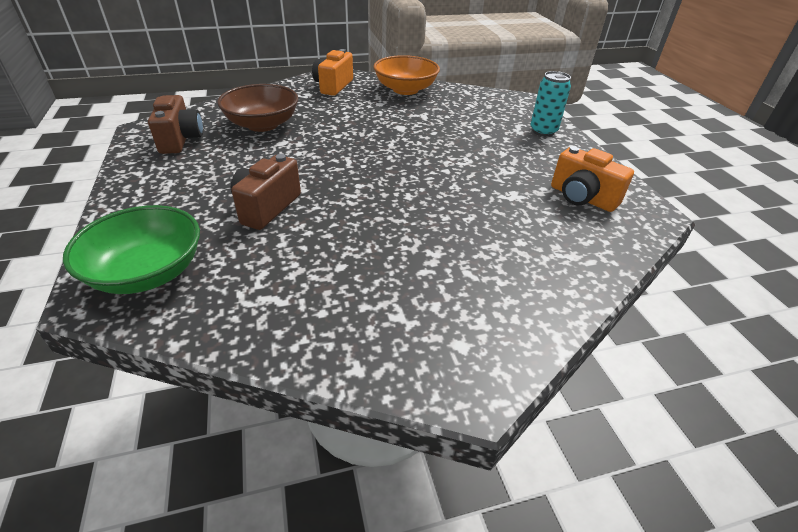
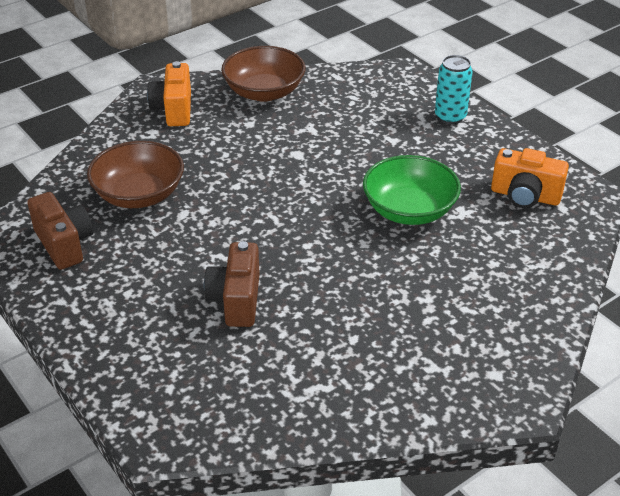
camera: 20 degrees left, 0 degrees up
green bowl [63,205,200,294] -> green bowl moved to [363,155,461,225]
orange bowl [373,55,440,95] -> brown bowl [221,46,305,102]

